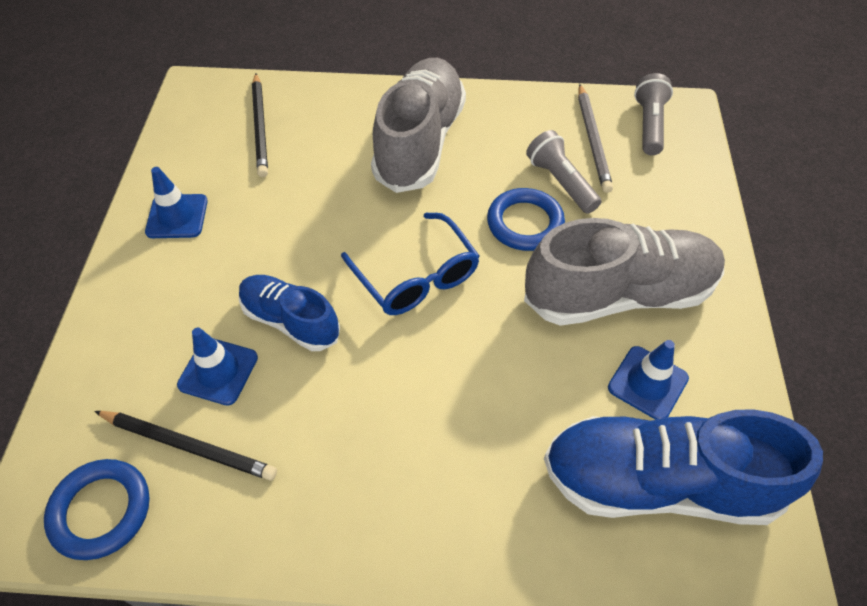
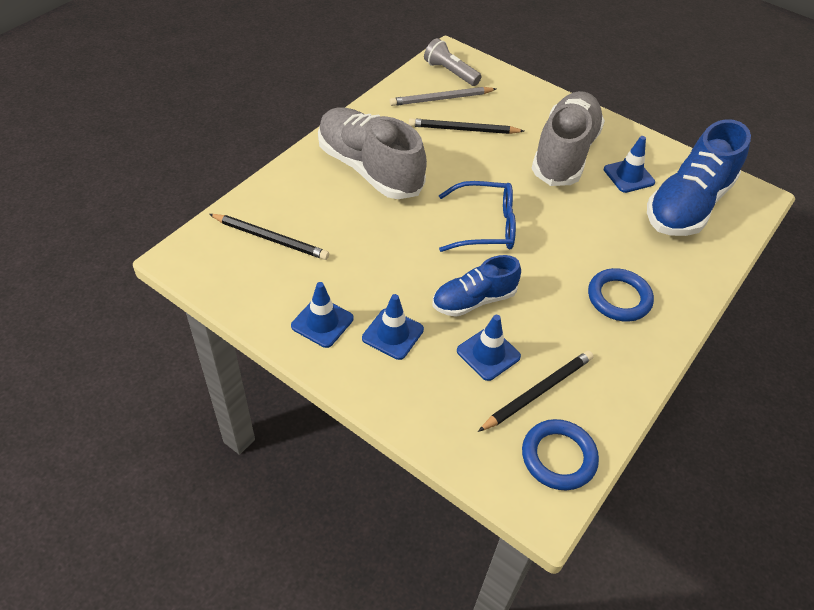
camera: 60 degrees left, 5 degrees down
blue ring [487,188,565,251] -> blue ring moved to [588,268,654,322]
grey flashlight [526,130,601,214] -> black pencil [409,118,524,134]
grey pencil [578,84,613,193] -> grey pencil turned 135 degrees clockwise [390,87,496,106]
none -> blue traffic cone [362,294,424,360]

